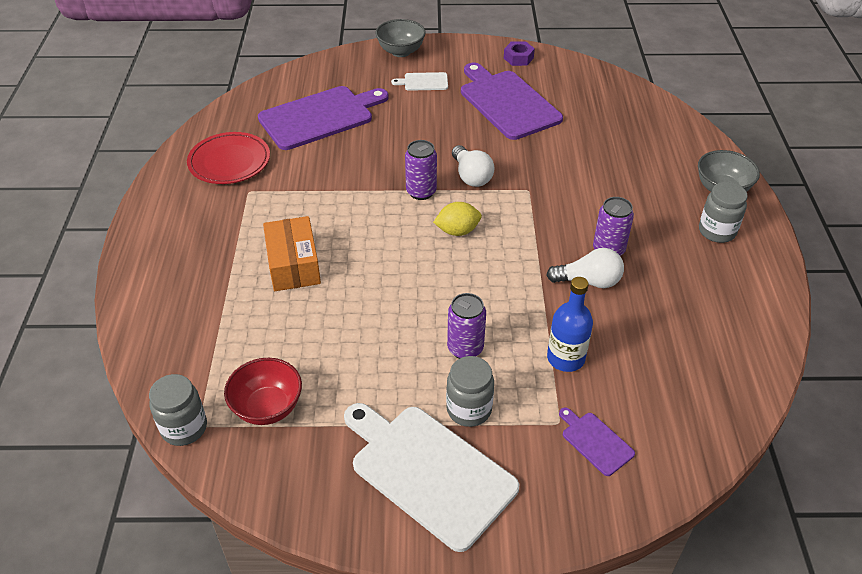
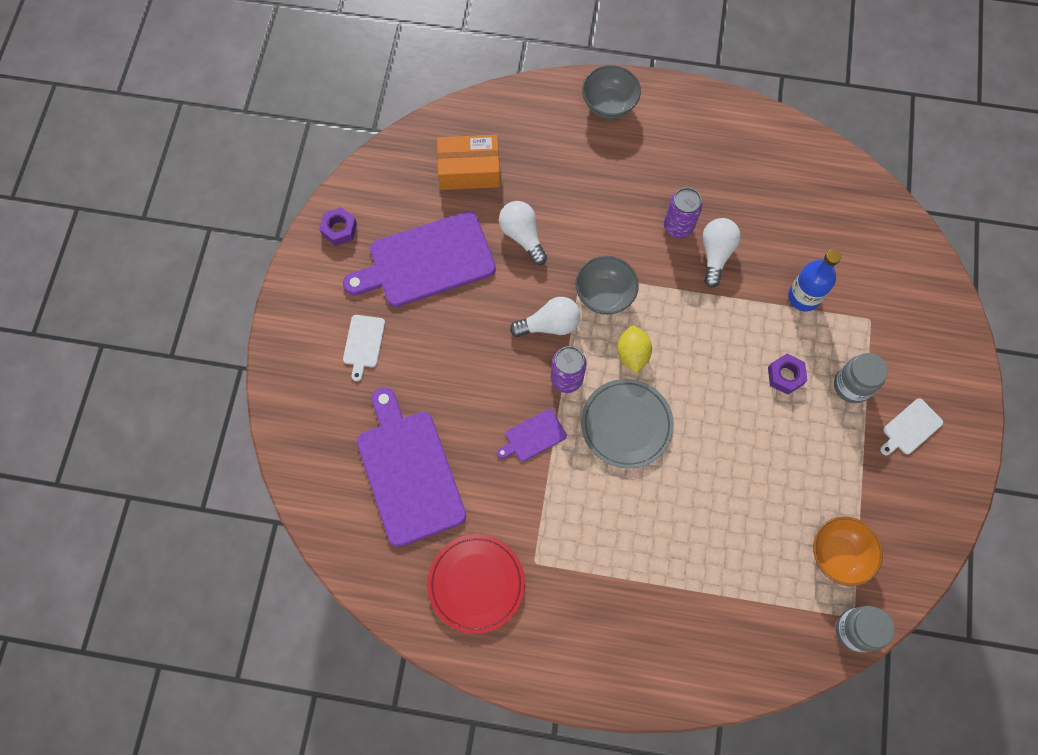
camera: 80 degrees left, 25 degrees up
red bowl [224,358,302,425] -> orange bowl [813,516,883,586]
orange box [263,216,321,291] -> orange box moved to [437,135,500,190]
white cutting board [344,403,519,552] -> white cutting board [880,398,943,455], size x0.45
grey bowl [376,19,426,57] -> grey bowl moved to [575,256,639,315]
purple can [447,293,486,359] -> purple nut [768,354,807,395]
purple cutting board [559,407,635,476] -> purple cutting board moved to [497,409,567,461]
grey jar [699,182,748,243] -> none
none -> white light bulb [499,201,547,265]
none -> grey plate [581,379,674,469]

